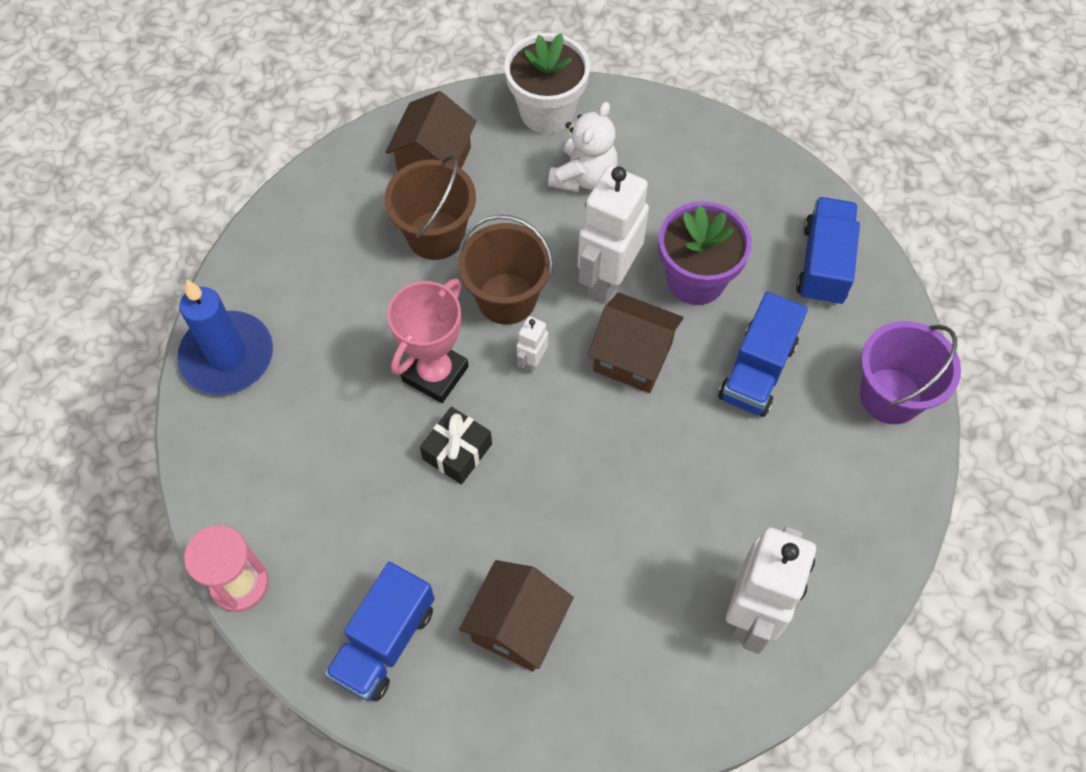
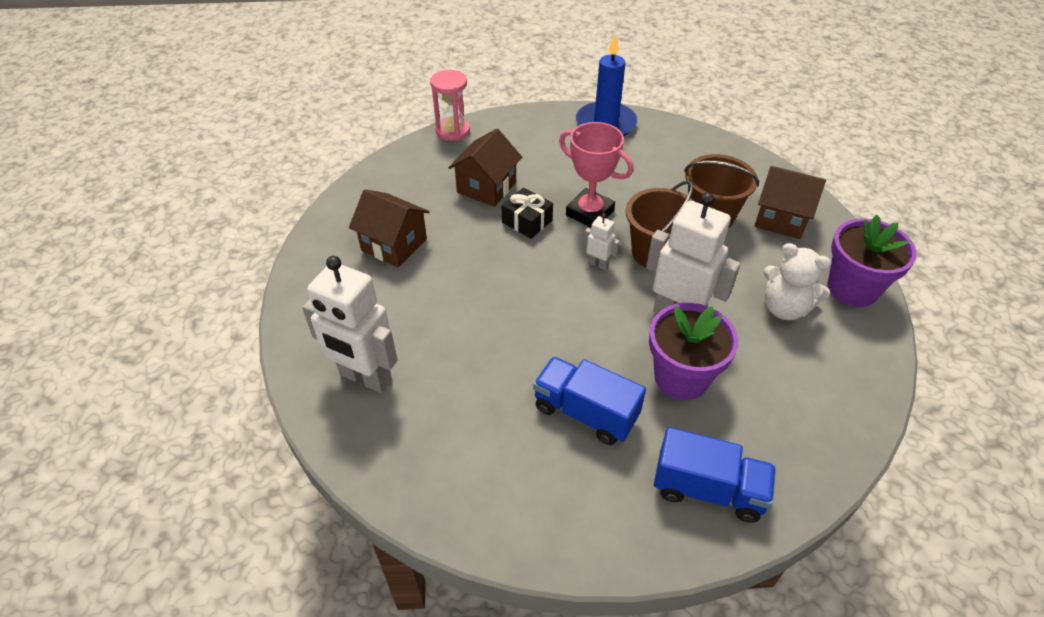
camera: 95 degrees right, 15 degrees down
blue truck [325,562,435,701] -> none
white flower pot [504,33,590,133] -> purple flower pot [827,215,917,307]
brown house [588,292,684,393] -> brown house moved to [448,128,522,207]
purple bucket [860,321,961,424] -> none

